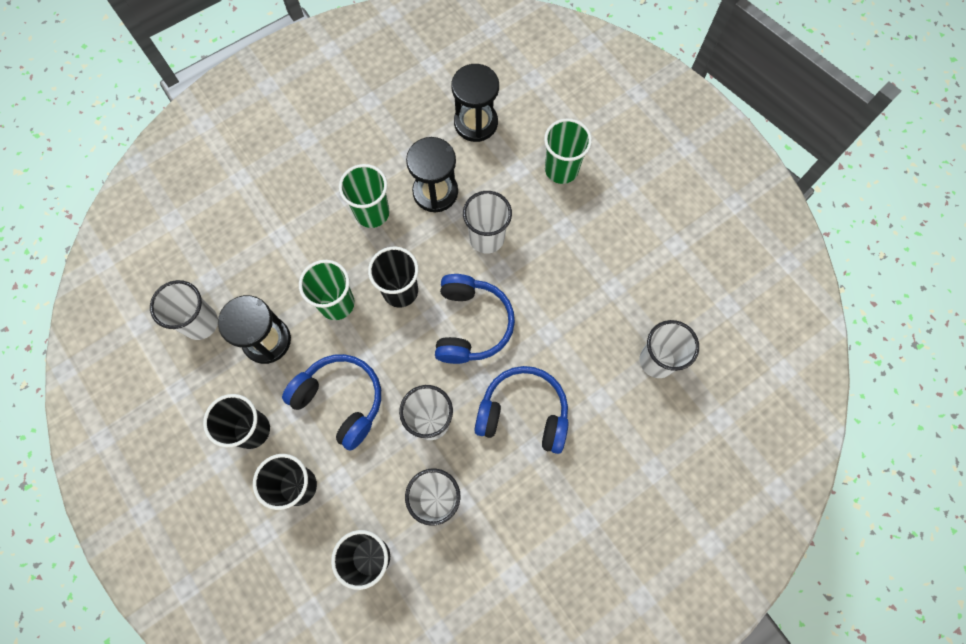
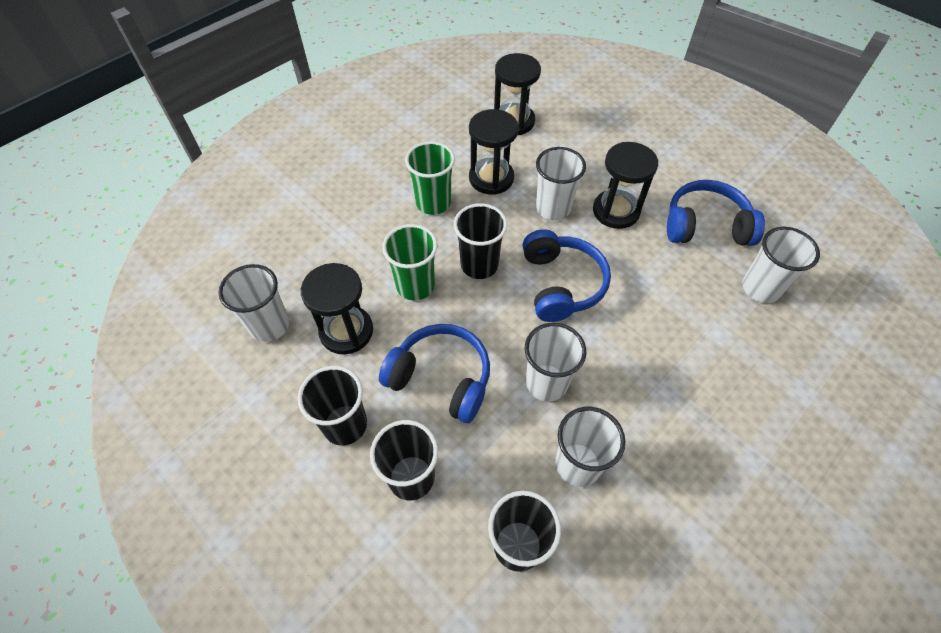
camera: 10 degrees left, 15 degrees down
blue headphones [474,366,569,454] -> blue headphones moved to [667,180,765,246]
green cup [544,118,592,184] -> none
none -> black hourglass [593,142,658,229]

